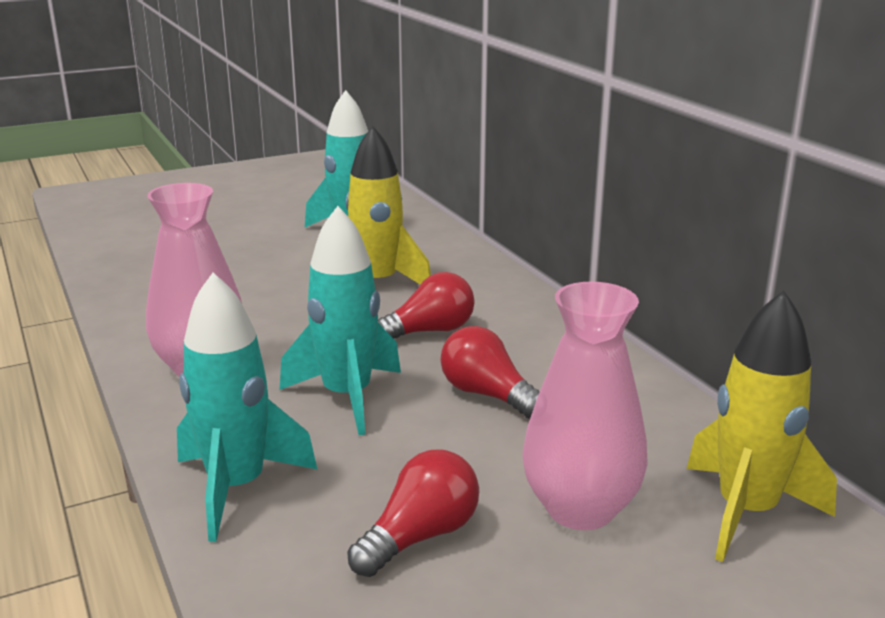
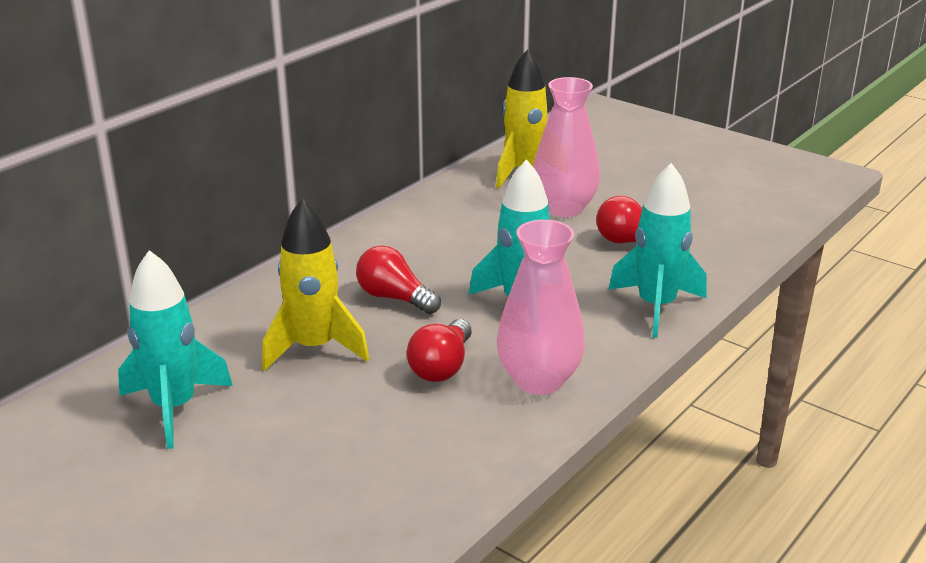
camera: 115 degrees left, 5 degrees up
red light bulb [440,326,540,419] -> red light bulb moved to [407,319,472,382]

